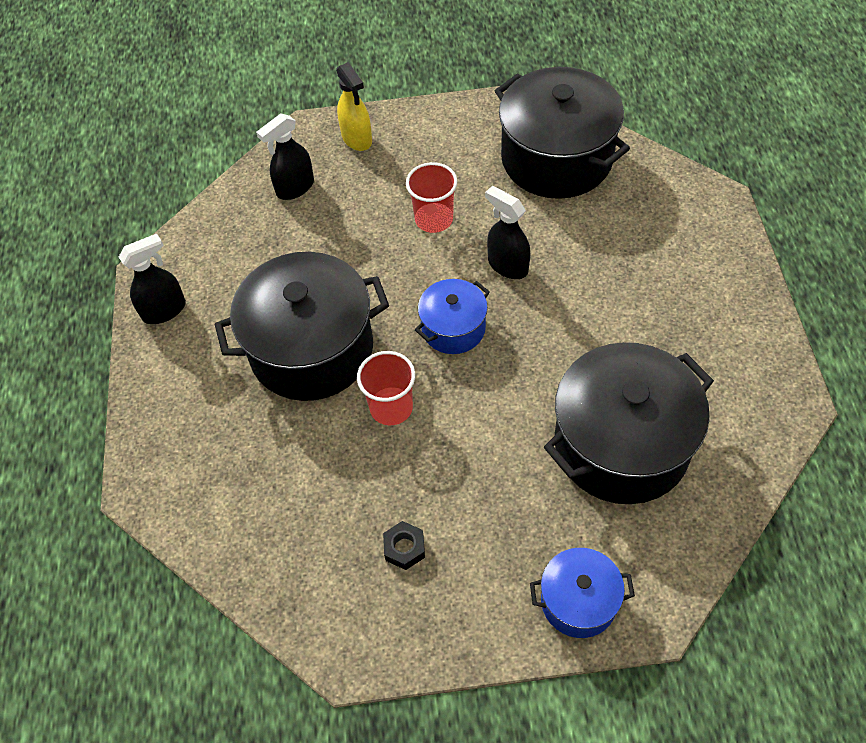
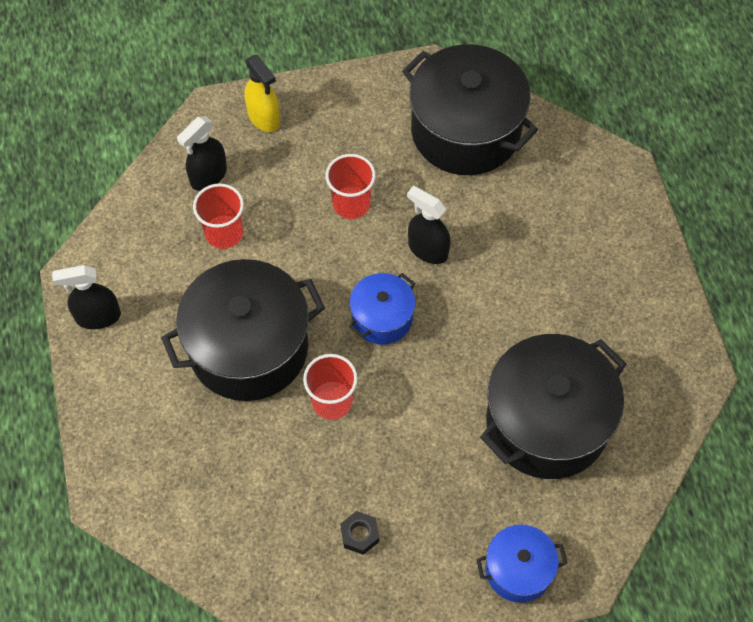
camera: 10 degrees left, 5 degrees up
black spray bottle [119,233,186,324] -> black spray bottle turned 150 degrees counterclockwise [52,265,121,329]
none -> red cup [193,183,244,249]

